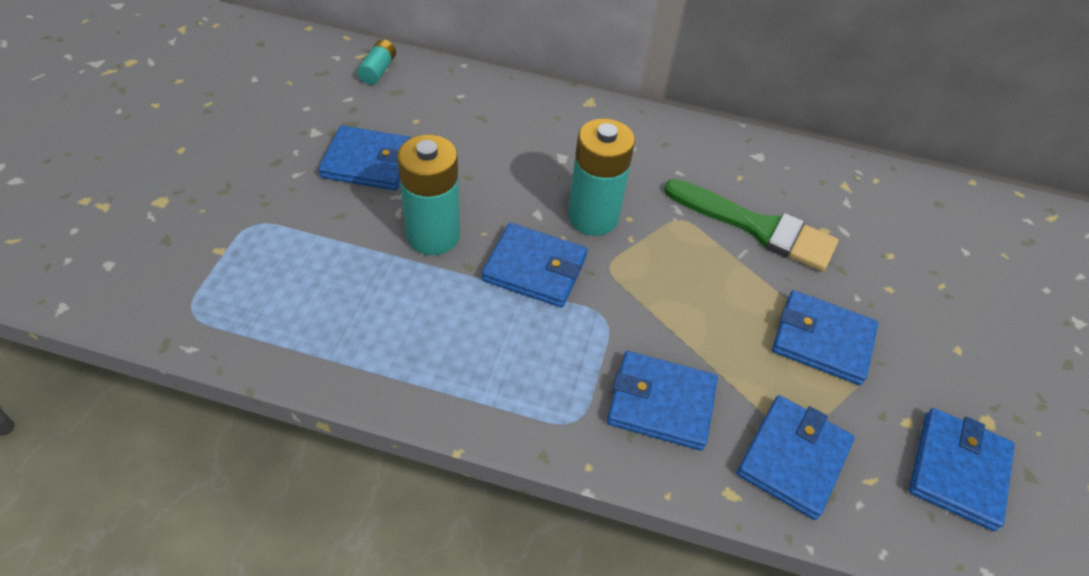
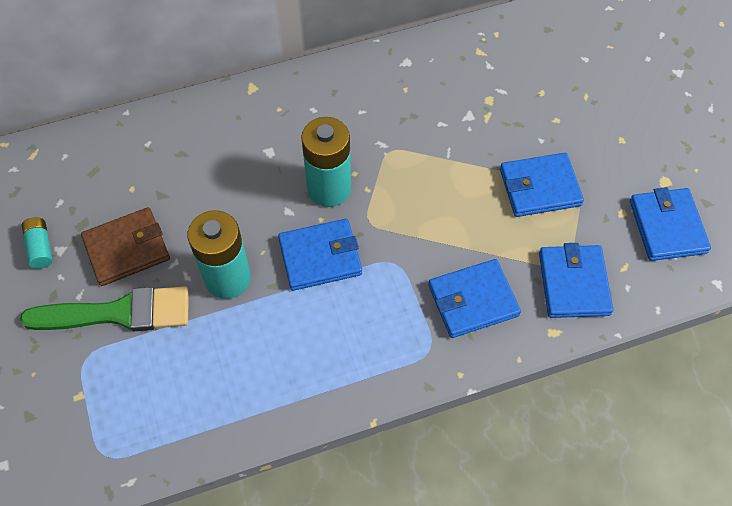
camera: 30 degrees left, 10 degrees up
blue wallet [318,125,412,191] -> brown wallet [81,207,170,286]
turquoise battery [357,39,396,85] -> turquoise battery moved to [22,217,53,269]
green brush [664,179,838,272] -> green brush moved to [20,286,189,331]

